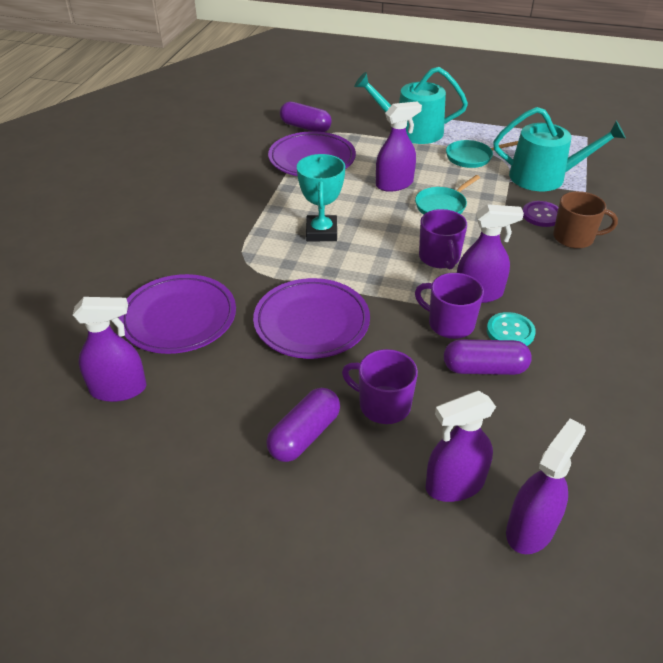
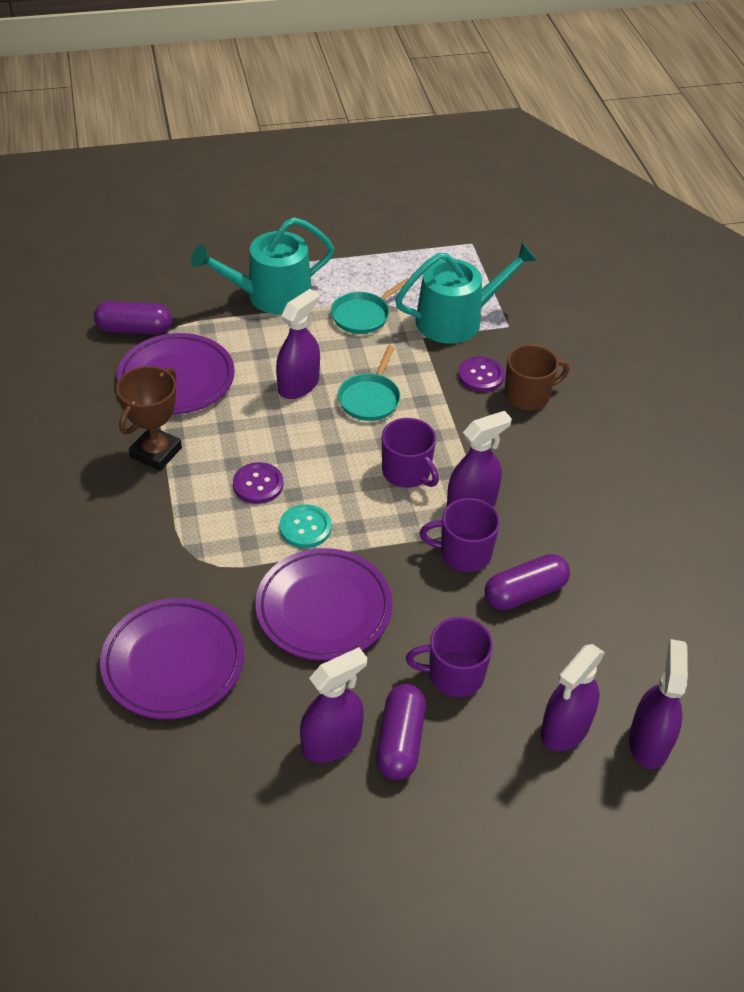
camera: 30 degrees left, 5 degrees up
purple spray bottle [73,297,146,402] -> purple spray bottle moved to [300,647,367,763]
turquoise trophy [297,154,345,241] -> purple button [233,462,284,504]
turquoise button [487,312,536,346] -> turquoise button moved to [280,504,331,548]
none -> brown trophy [116,366,182,471]

